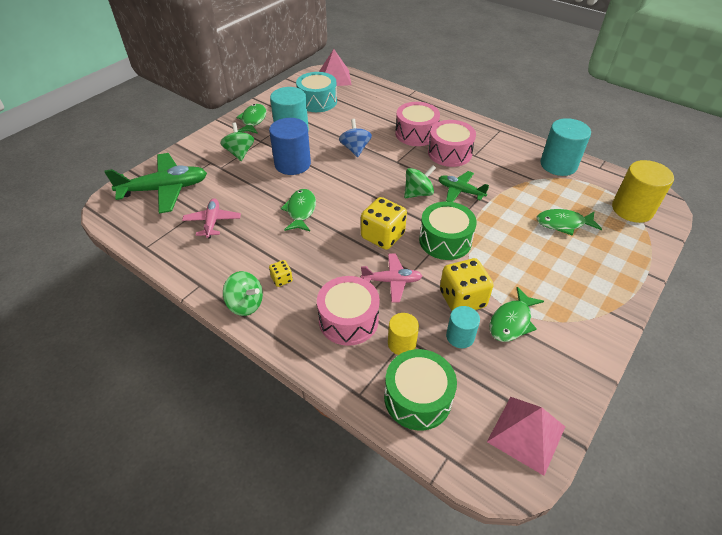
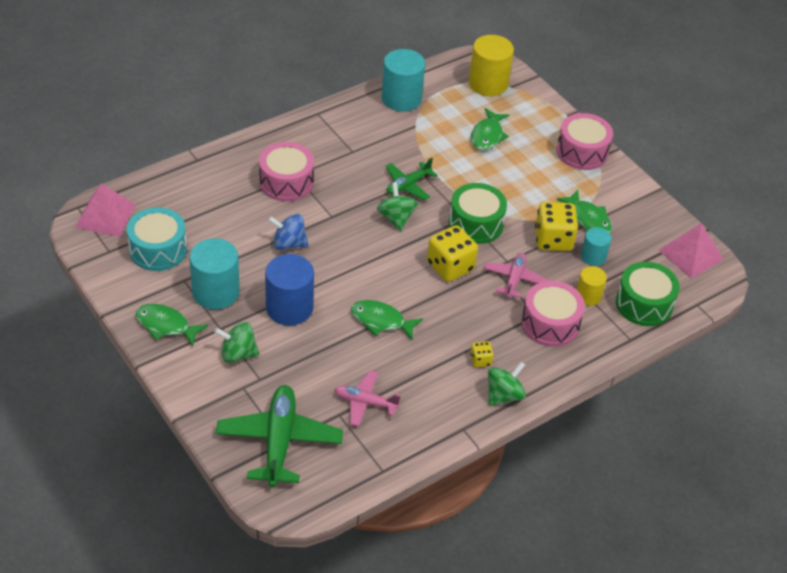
camera: 75 degrees left, 0 degrees up
pink drum [428,120,476,167] -> pink drum moved to [557,113,613,170]

